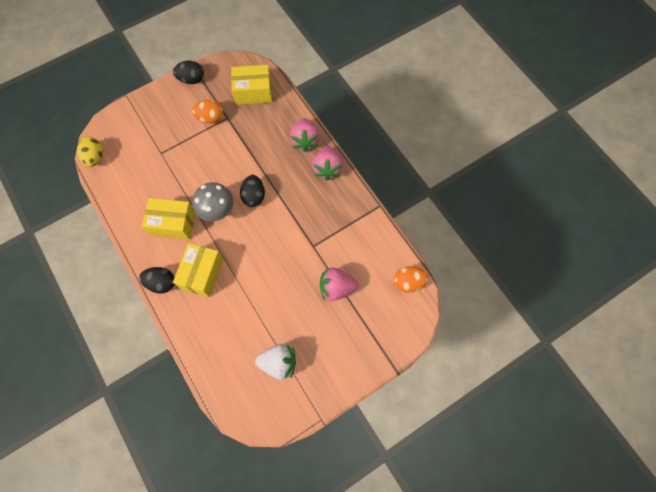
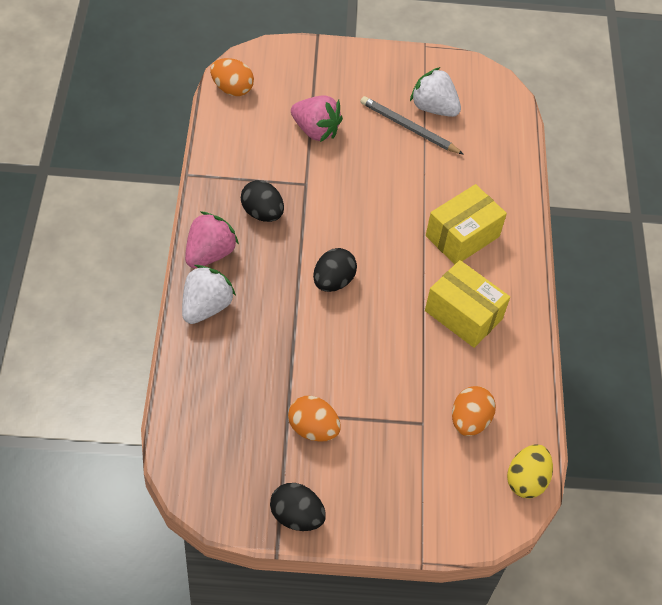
camera: 150 degrees left, 15 degrees down
black egg [139,267,175,293] -> black egg moved to [241,180,284,222]
grey mushroom [192,182,233,222] -> none
yellow box [231,65,272,105] -> none
pink strawberry [290,118,320,152] -> white strawberry [182,265,236,324]
none -> grey pencil [360,96,464,155]
none -> orange egg [452,386,496,436]

